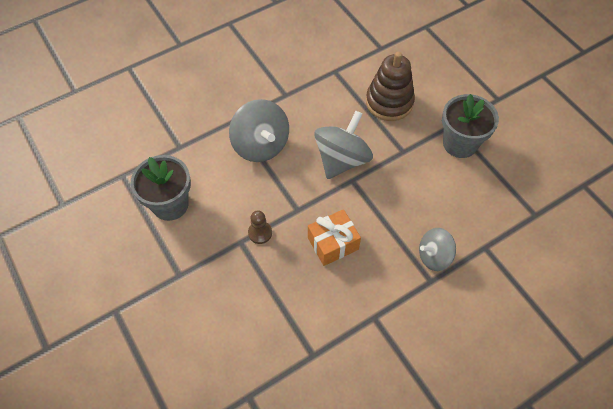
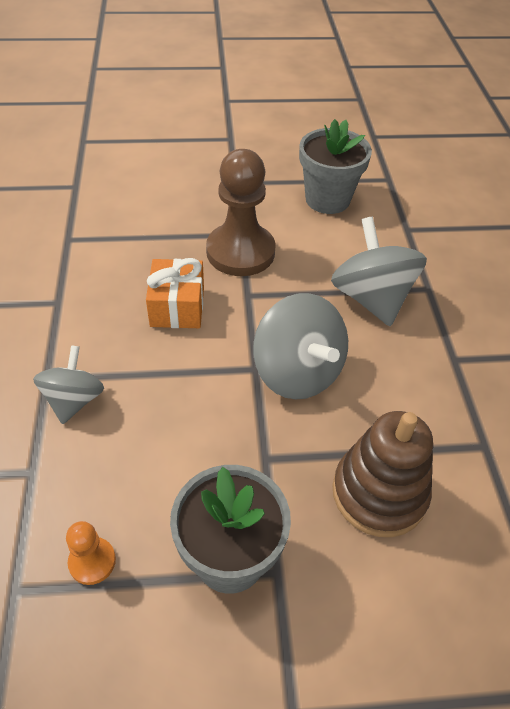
camera: 115 degrees right, 10 degrees down
grey spinning top [229,99,289,162] -> grey spinning top turned 75 degrees clockwise [331,217,427,326]
brown pawn [248,211,272,244] -> brown pawn [206,149,275,276], size x2.19
none -> orange pawn [66,521,116,585]

